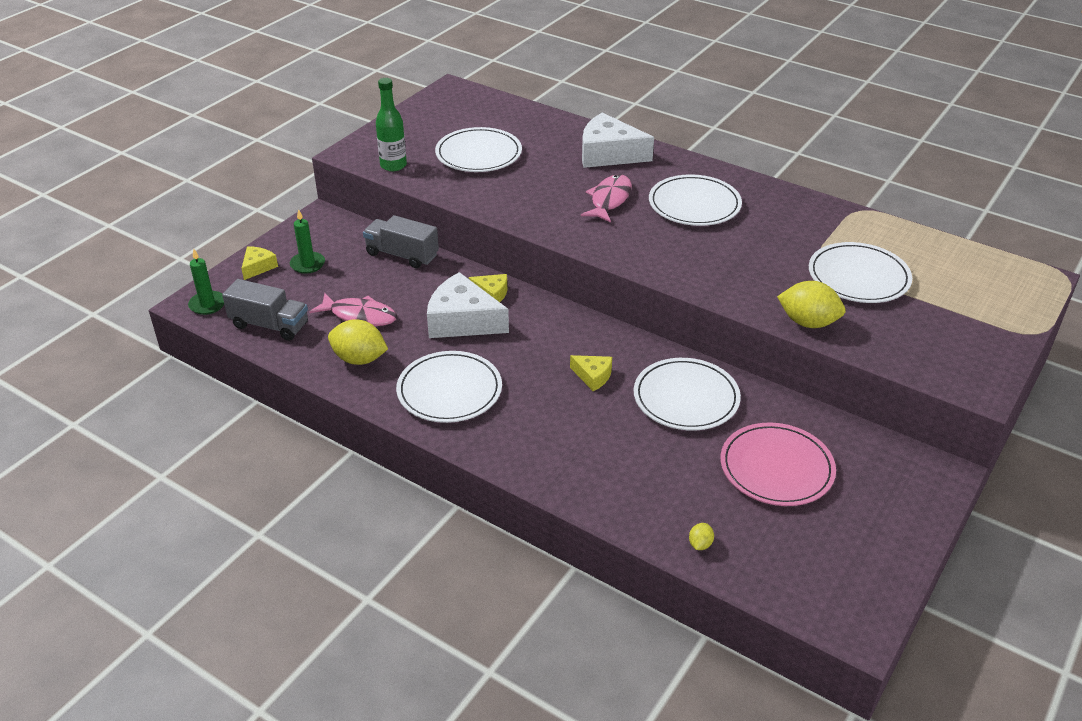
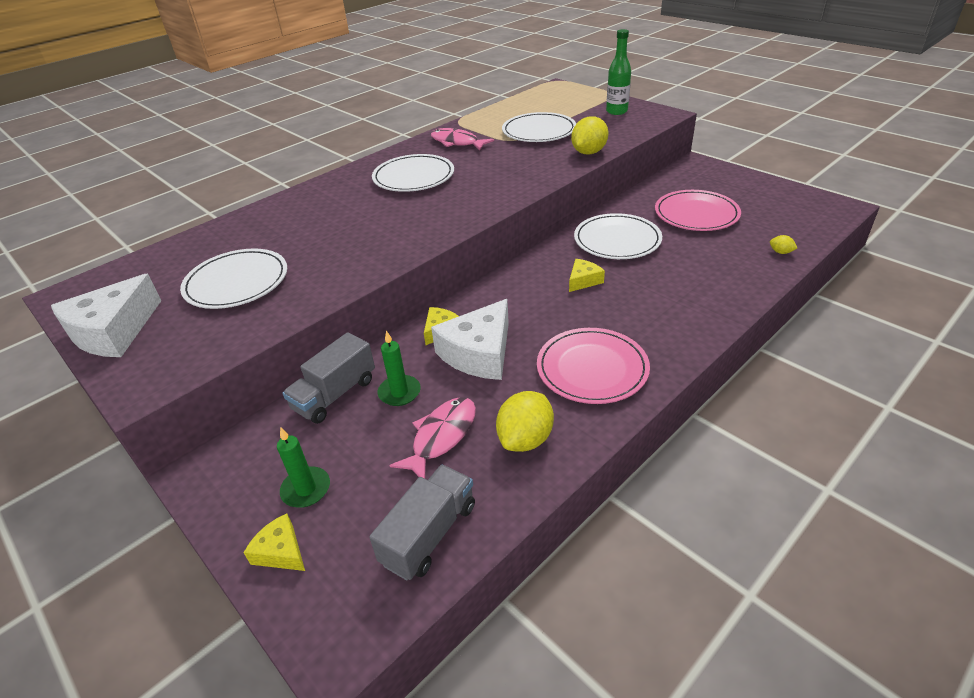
camera: 75 degrees left, 0 degrees up
green candle [188,249,224,315] -> green candle moved to [378,331,421,406]
green bottle [376,78,407,171] -> green bottle moved to [606,29,631,115]
white plate [396,351,502,423] -> pink plate [537,328,650,404]
pink fish [581,174,632,223] -> pink fish moved to [431,128,494,150]
white cheese [582,113,654,168] -> white cheese moved to [51,274,162,357]

